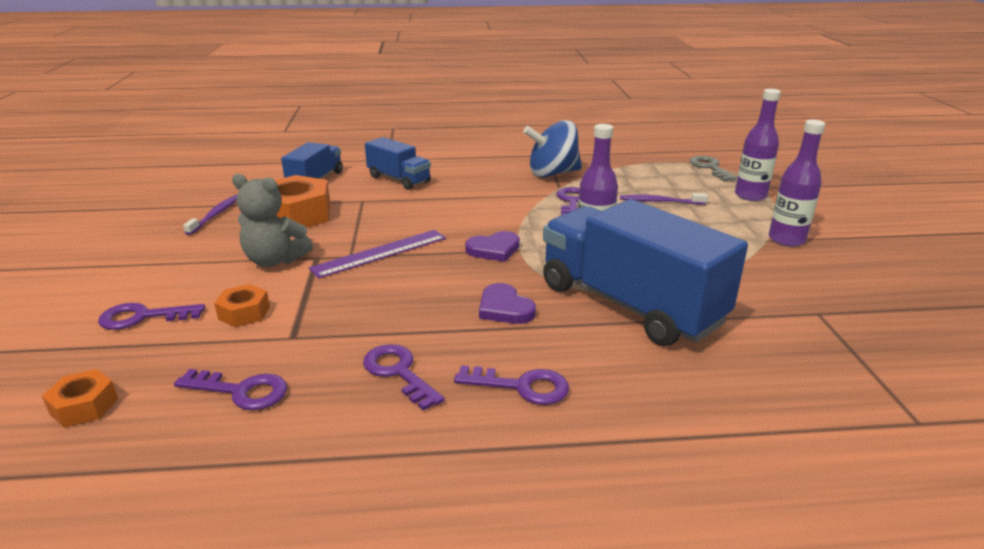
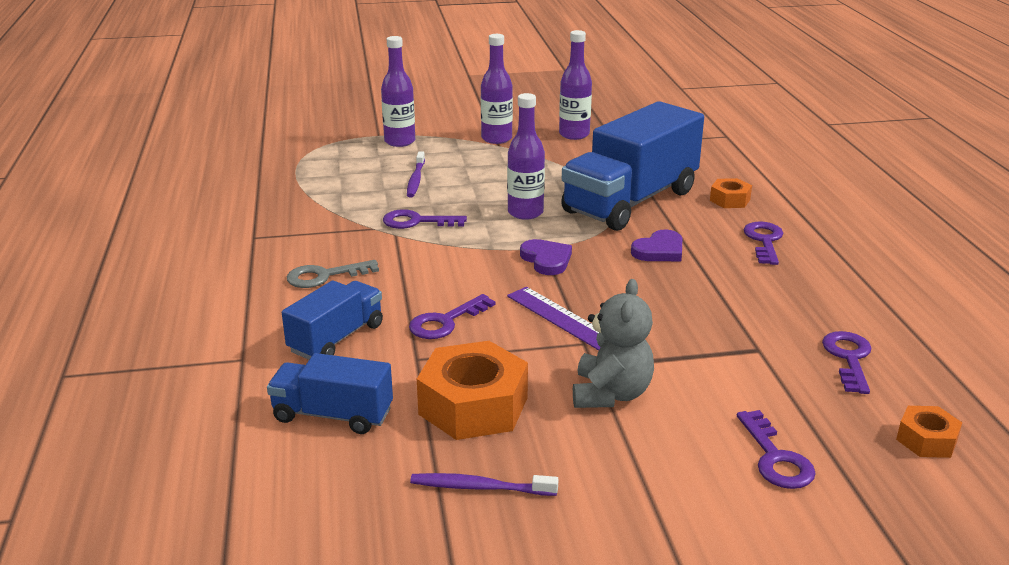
camera: 95 degrees left, 0 degrees up
orange nut [214,284,270,327] -> orange nut moved to [710,178,752,208]
purple key [363,344,445,411] -> purple key moved to [409,294,496,339]
blue spinning top [523,120,582,178] -> none
grey key [690,156,737,181] -> grey key moved to [287,260,379,288]
none -> purple bottle [559,30,592,140]

